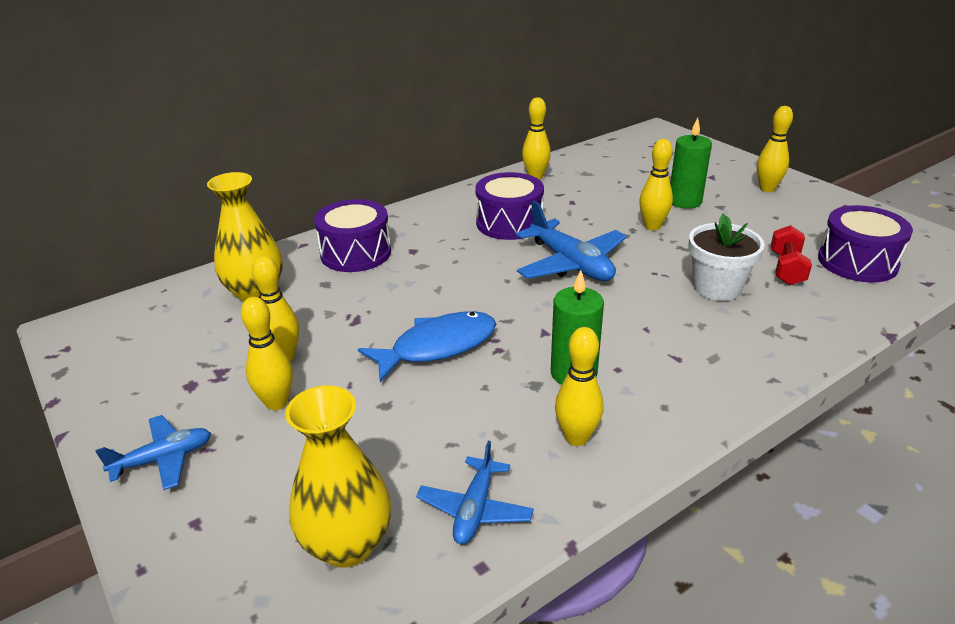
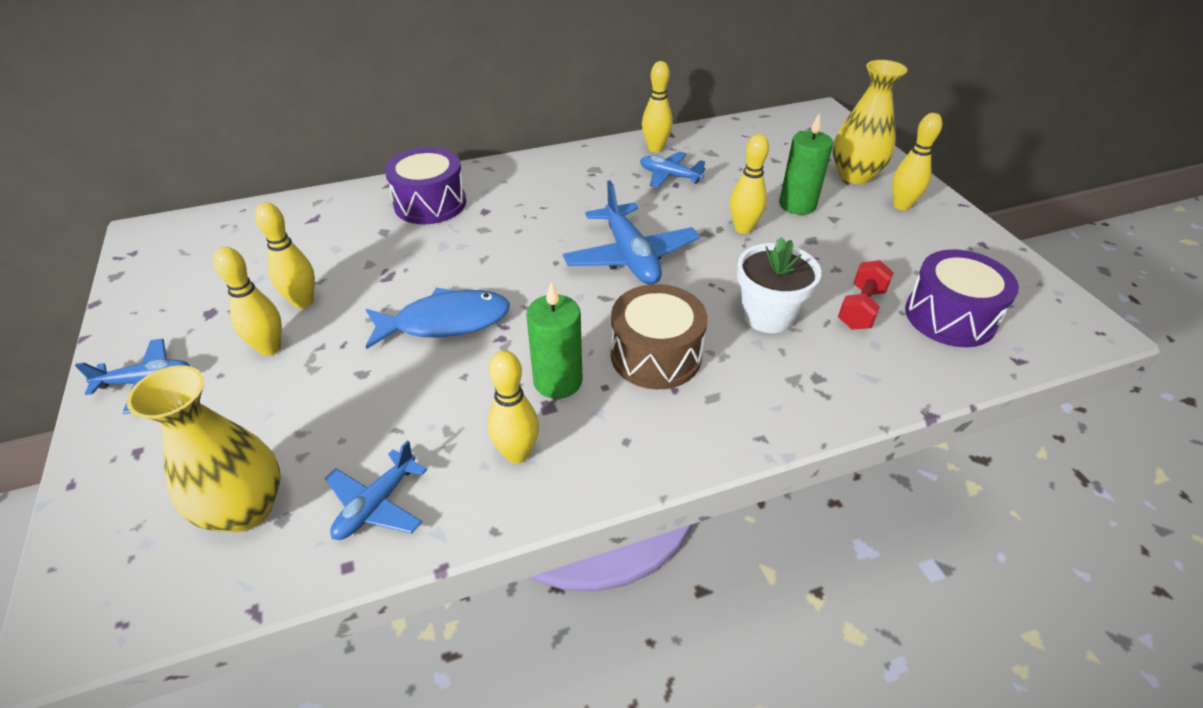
camera: 15 degrees right, 10 degrees up
yellow vase [207,172,283,302] -> yellow vase moved to [833,60,908,184]
purple drum [475,172,544,240] -> none
none -> brown drum [611,284,708,389]
none -> blue plane [640,151,706,188]

